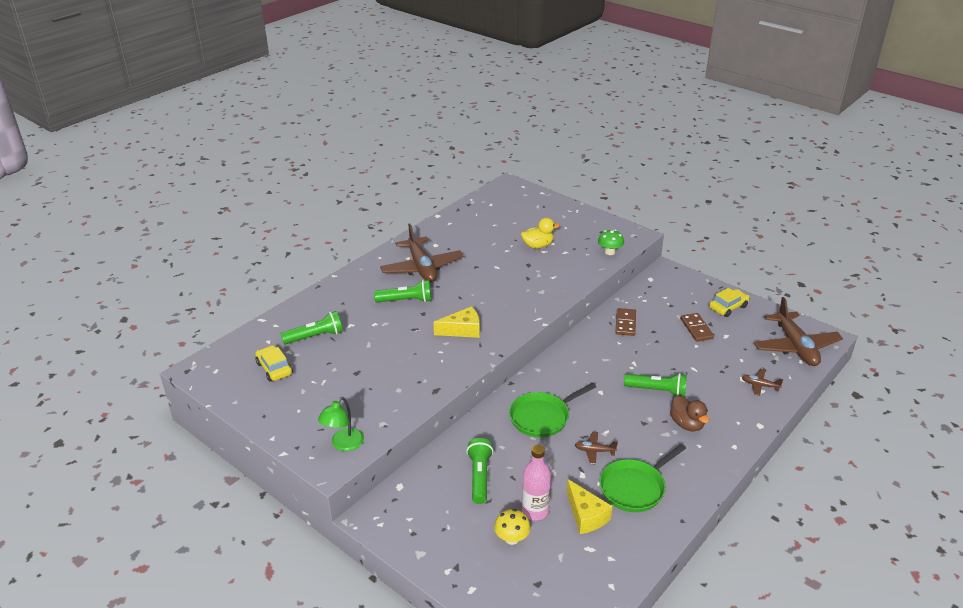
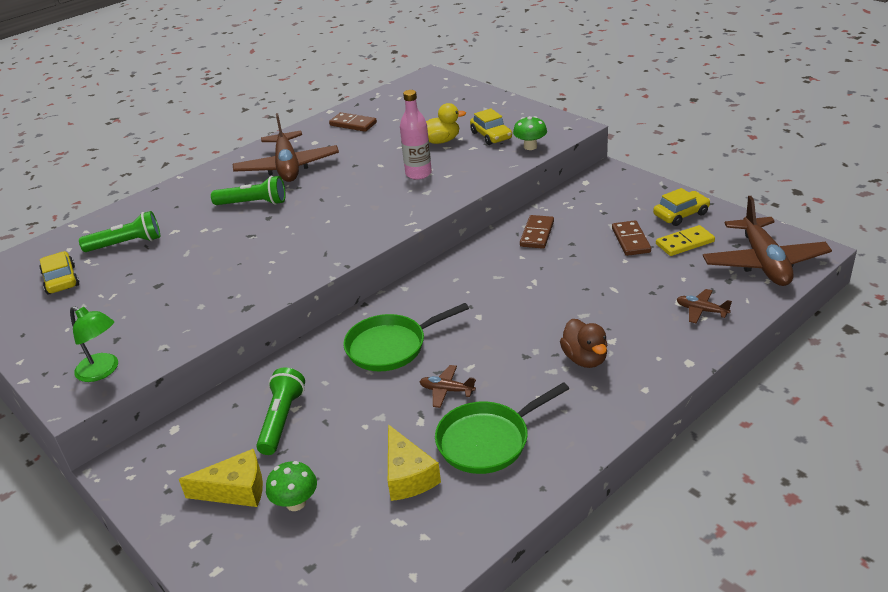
camera: 10 degrees right, 0 degrees up
green lamp [318,397,364,451] -> green lamp turned 90 degrees counterclockwise [70,306,118,382]
yellow cheese [433,306,480,338] -> yellow cheese moved to [179,449,263,507]
yellow mushroom [494,509,531,545] -> green mushroom [266,461,317,511]
pink bottle [522,445,551,521] -> pink bottle moved to [400,90,432,180]
green flashlight [624,373,687,397] -> none
none -> brown domino [329,112,377,132]
none -> yellow car [470,109,512,145]
none -> yellow domino [656,225,715,256]

